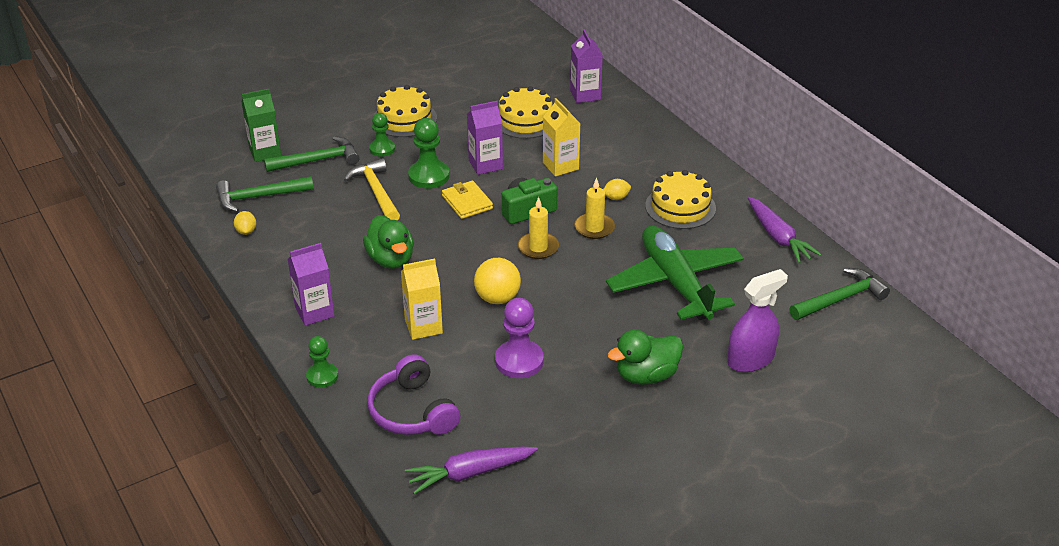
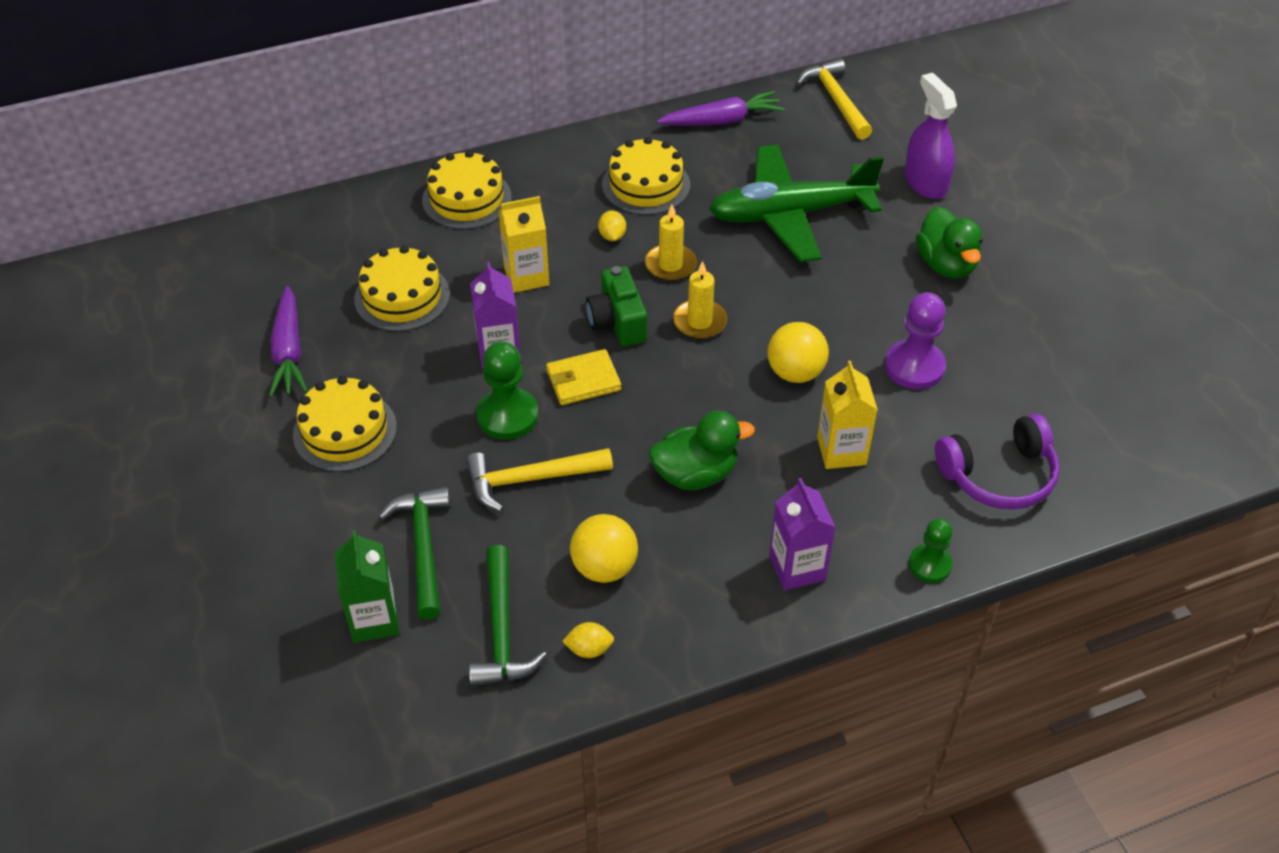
camera: 80 degrees left, 10 degrees up
green pawn [369,113,395,157] -> none
purple carrot [405,446,538,494] -> purple carrot moved to [269,286,308,397]
purple carton [570,30,603,103] -> none
green hammer [789,268,890,320] -> yellow hammer [796,58,872,140]
none -> yellow cake [422,150,512,229]
none -> yellow ball [570,514,638,583]

